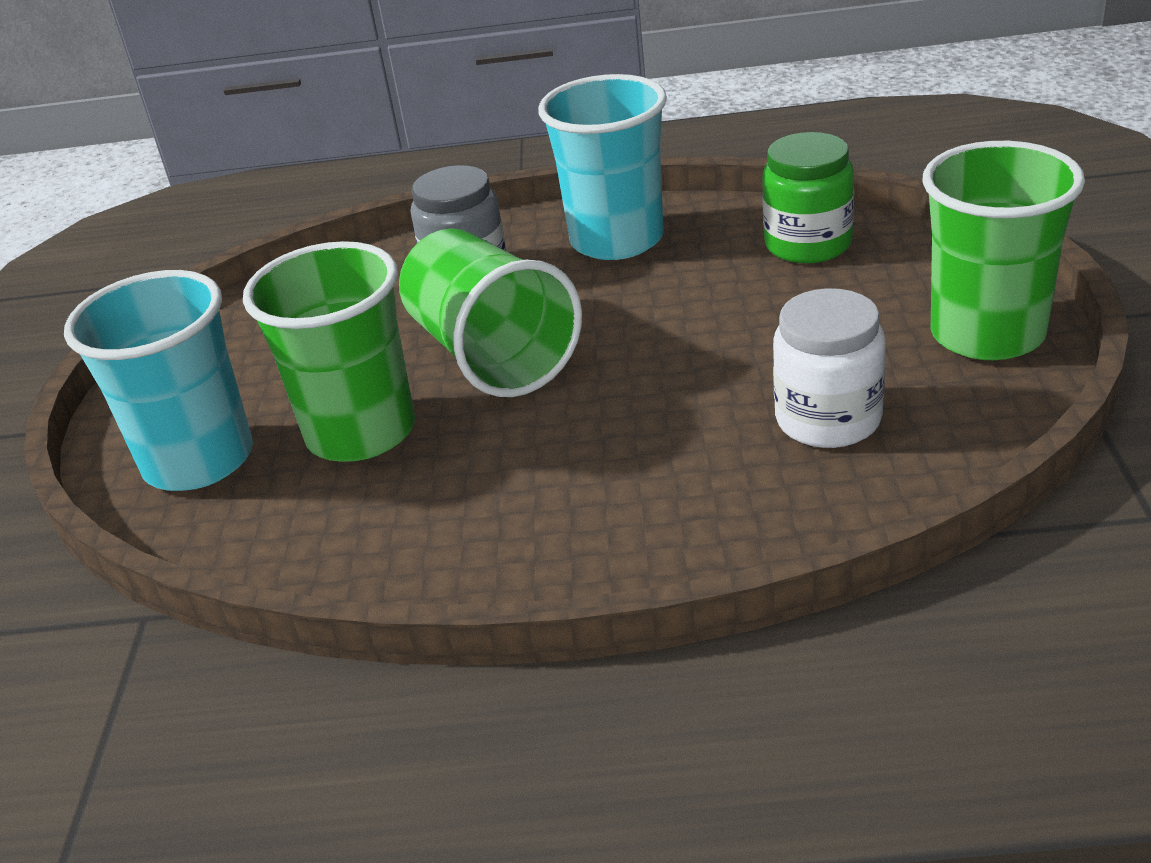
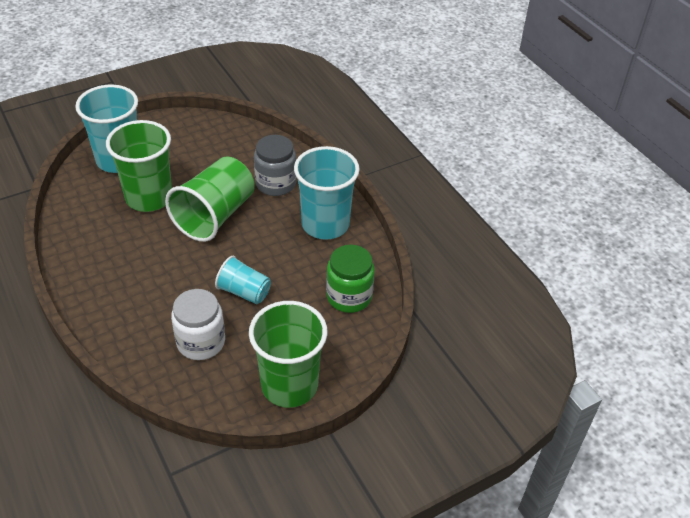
camera: 55 degrees right, 10 degrees up
none -> turquoise cup [215,256,271,304]

